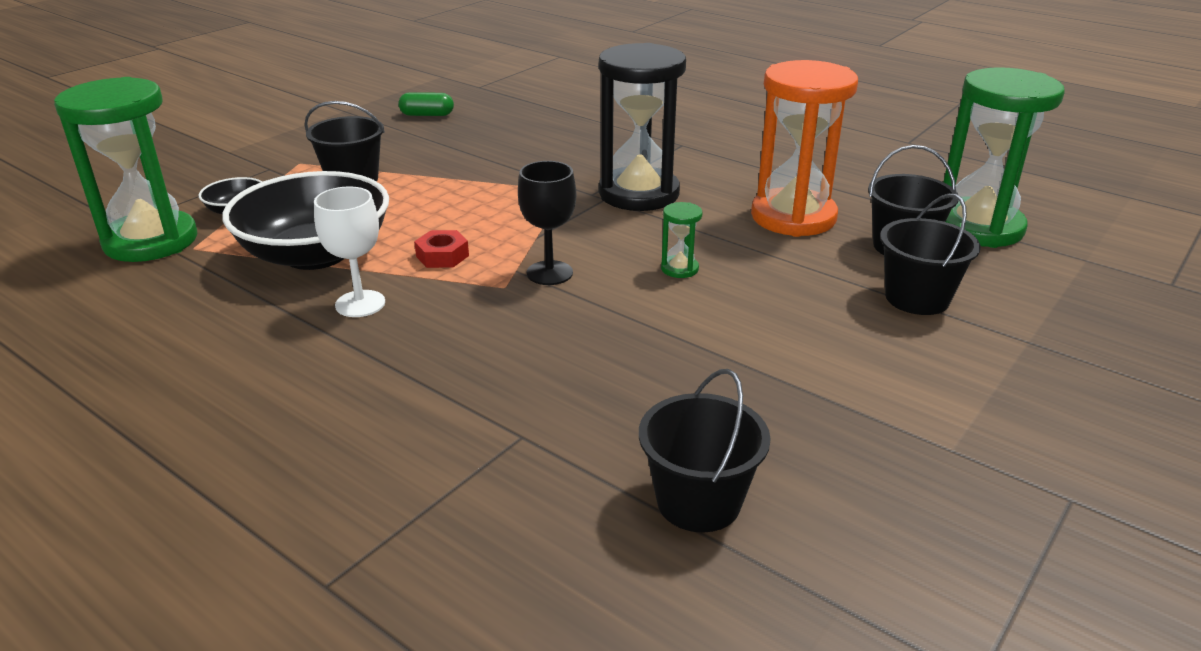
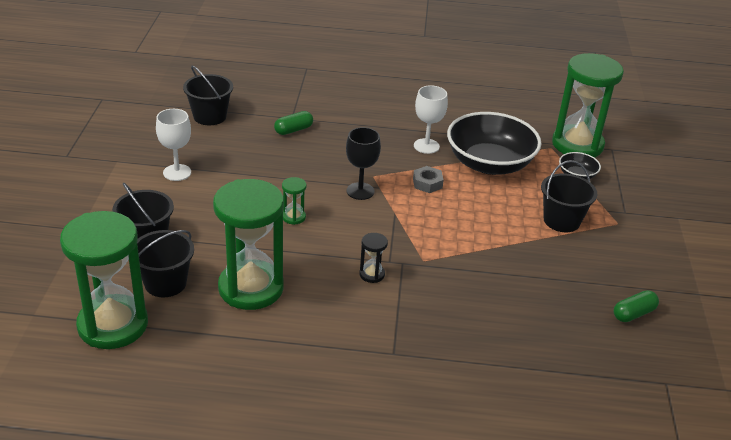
camera: 145 degrees right, 5 degrees up
red nut [414,230,469,268] -> grey nut [413,166,444,193]
black hourglass [599,43,686,211] -> black hourglass [359,233,388,283], size x0.40
orange hourglass [751,60,858,237] -> green hourglass [213,179,284,310]
none -> white goblet [156,109,191,181]
none -> green capsule [274,111,313,135]

